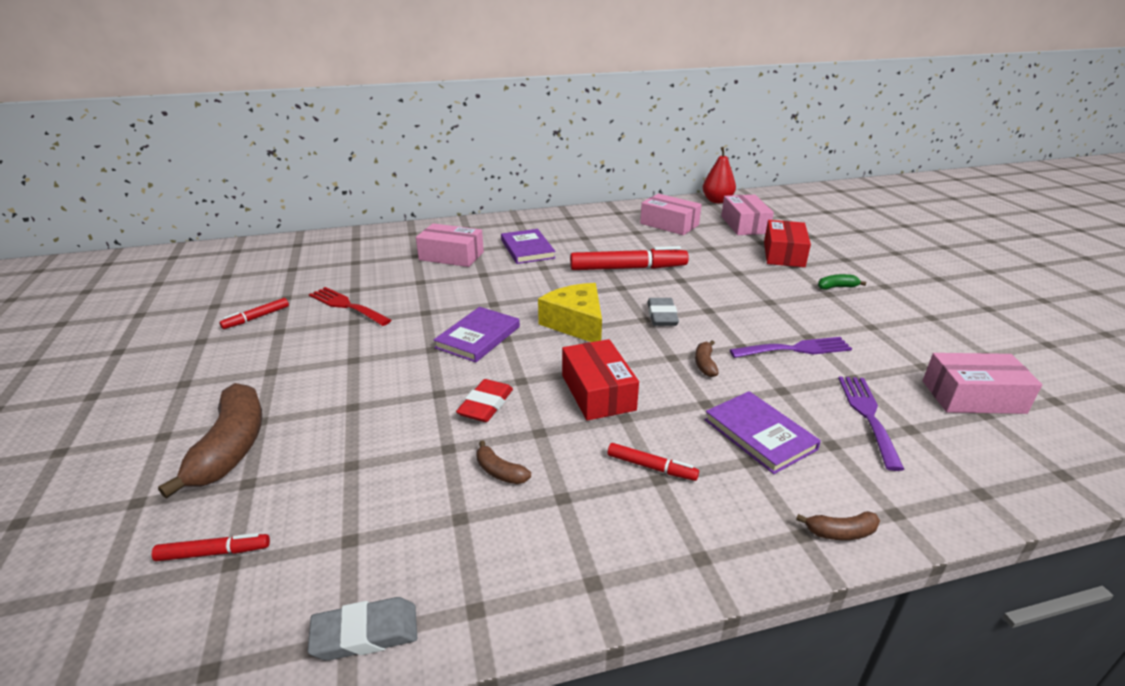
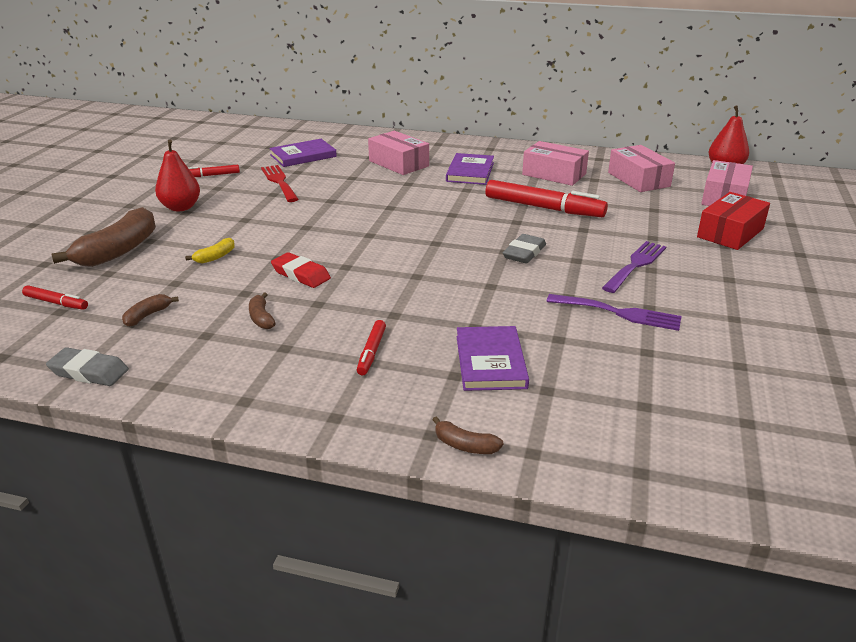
camera: 30 degrees right, 0 degrees up
purple book [434,307,520,363] -> purple book moved to [269,139,337,167]
red eraser [456,379,513,422] -> red eraser turned 75 degrees clockwise [271,252,331,288]
yellow cheese [538,283,602,342] -> none
red box [562,339,639,421] -> none
red marker [608,443,699,481] -> red marker turned 45 degrees clockwise [357,320,386,375]
brown banana [695,340,719,377] -> brown banana moved to [122,294,179,327]
green banana [818,274,866,290] -> none
purple fork [838,377,905,471] -> purple fork moved to [602,241,666,293]
pink box [923,353,1042,414] -> pink box moved to [522,141,589,186]
none -> red pear [155,140,200,211]
none -> yellow banana [185,238,235,263]

